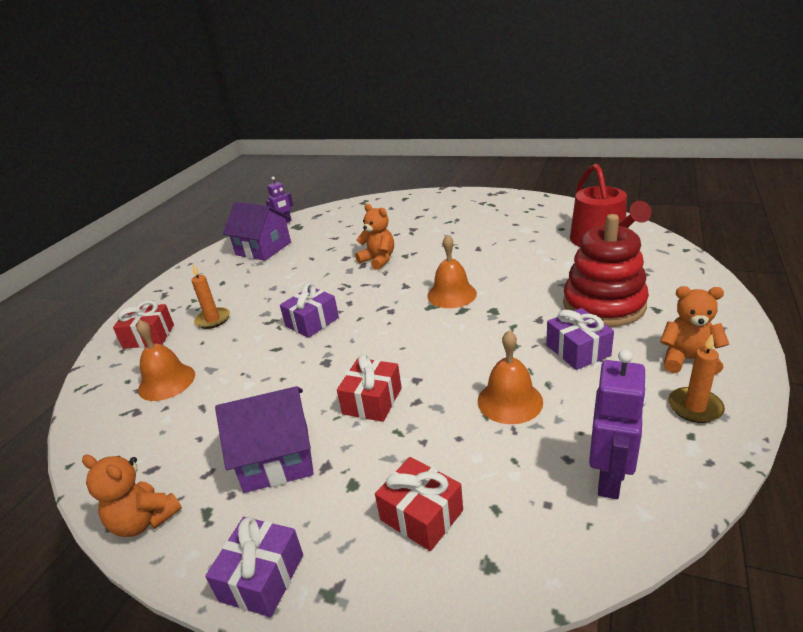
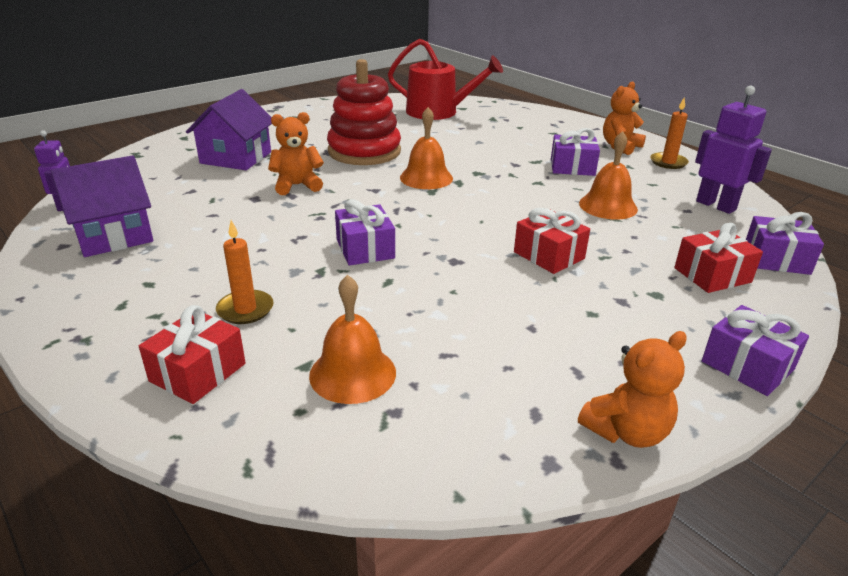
camera: 65 degrees left, 0 degrees up
purple house [215,386,314,493] -> purple house moved to [186,89,272,170]
red stacking toy [563,214,649,327] -> red stacking toy moved to [327,59,401,165]
none -> purple gift [746,212,824,275]

